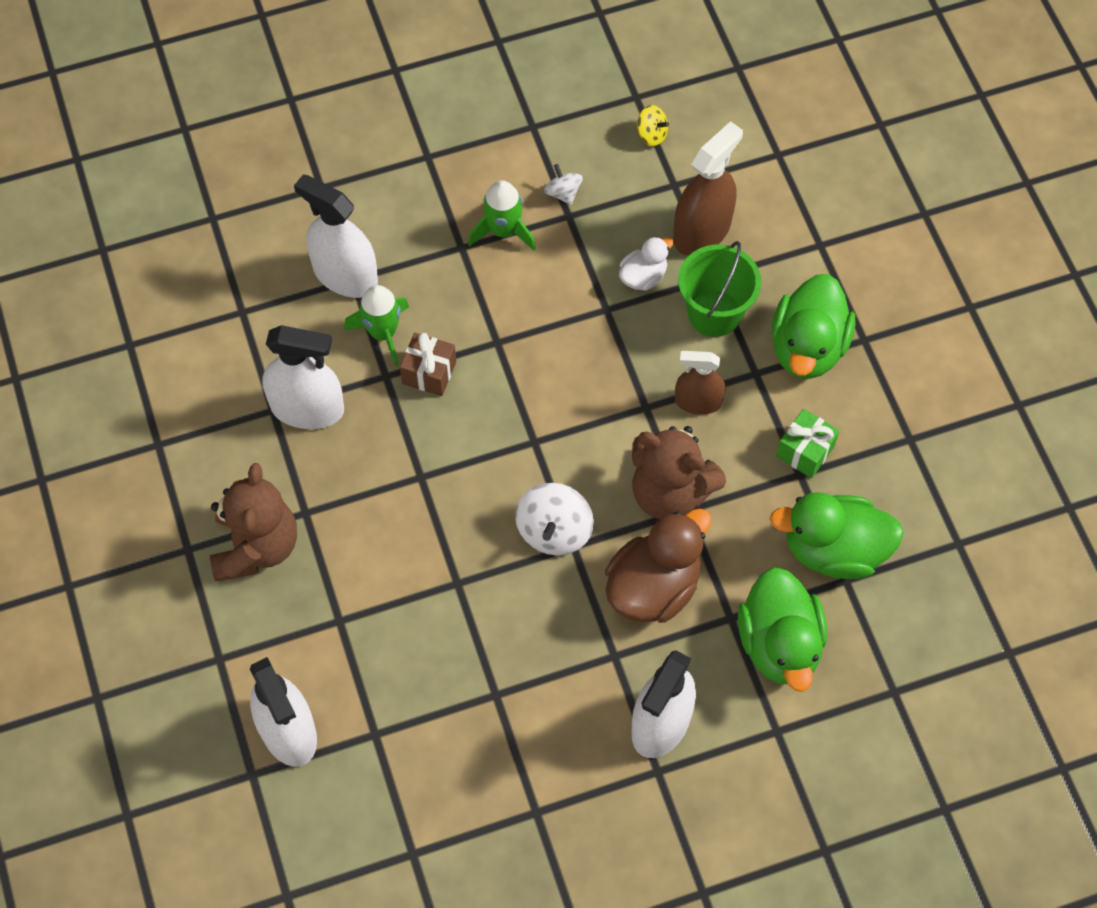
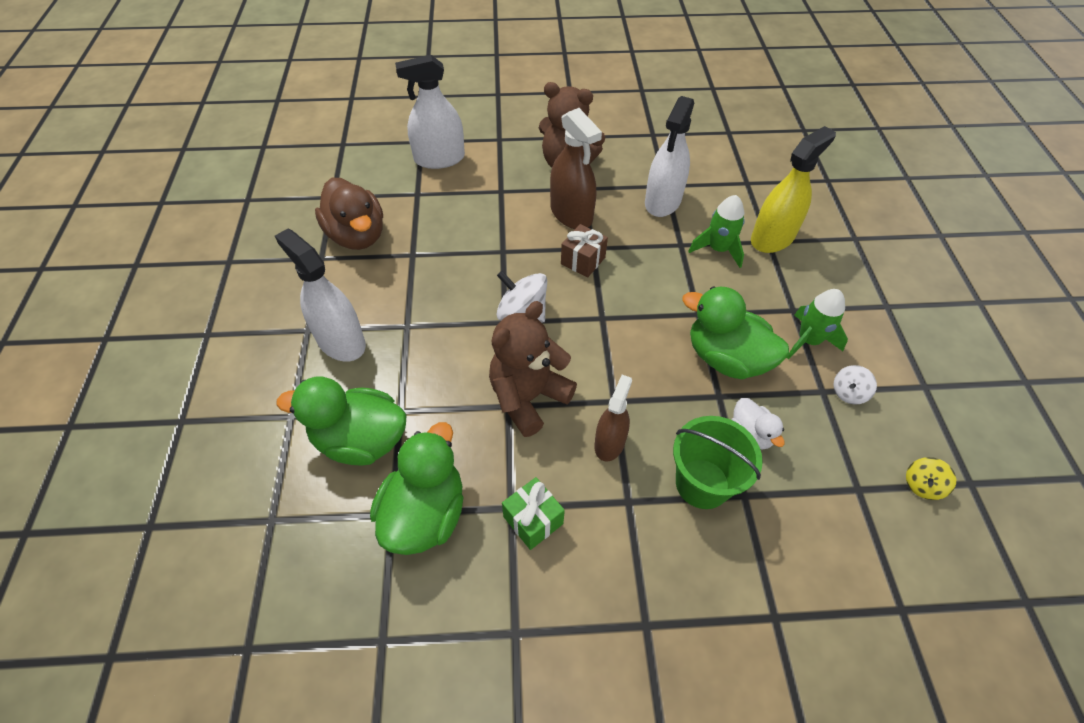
camera: 105 degrees right, 10 degrees down
white spray bottle [294,174,378,298] -> yellow spray bottle [751,126,836,253]
brown gift [400,333,456,396] -> brown gift moved to [561,224,608,278]
white spinning top [544,164,583,205] -> white spinning top turned 150 degrees clockwise [833,365,877,405]
brown duck [605,509,711,623] -> brown duck moved to [315,178,383,250]
brown spray bottle [673,121,743,256] -> brown spray bottle moved to [550,108,602,229]
green duck [771,274,855,379] -> green duck moved to [682,286,789,379]

